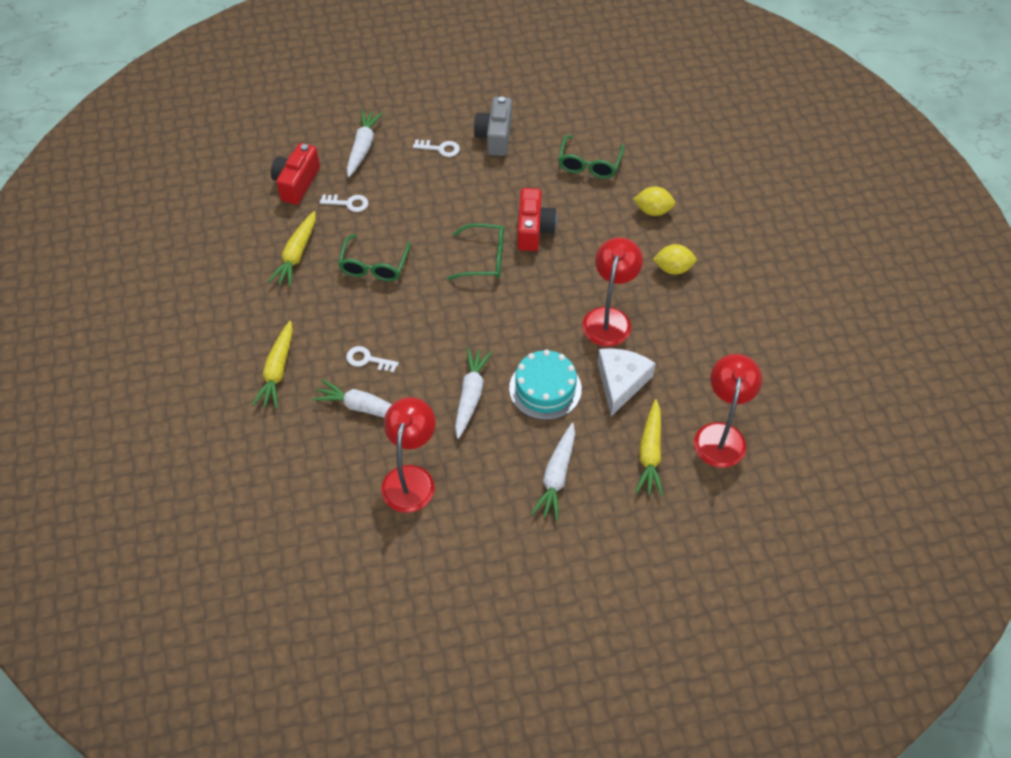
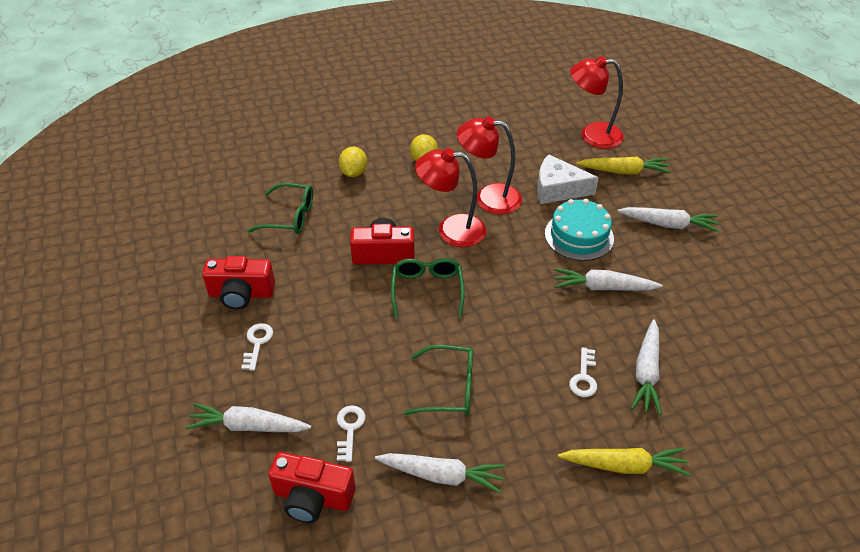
camera: 95 degrees left, 10 degrees down
yellow carrot [268,211,316,287] -> white carrot [375,453,505,494]
red lamp [381,397,436,513] -> red lamp moved to [415,148,486,247]
grey camera [474,97,512,156] -> red camera [202,256,275,310]

